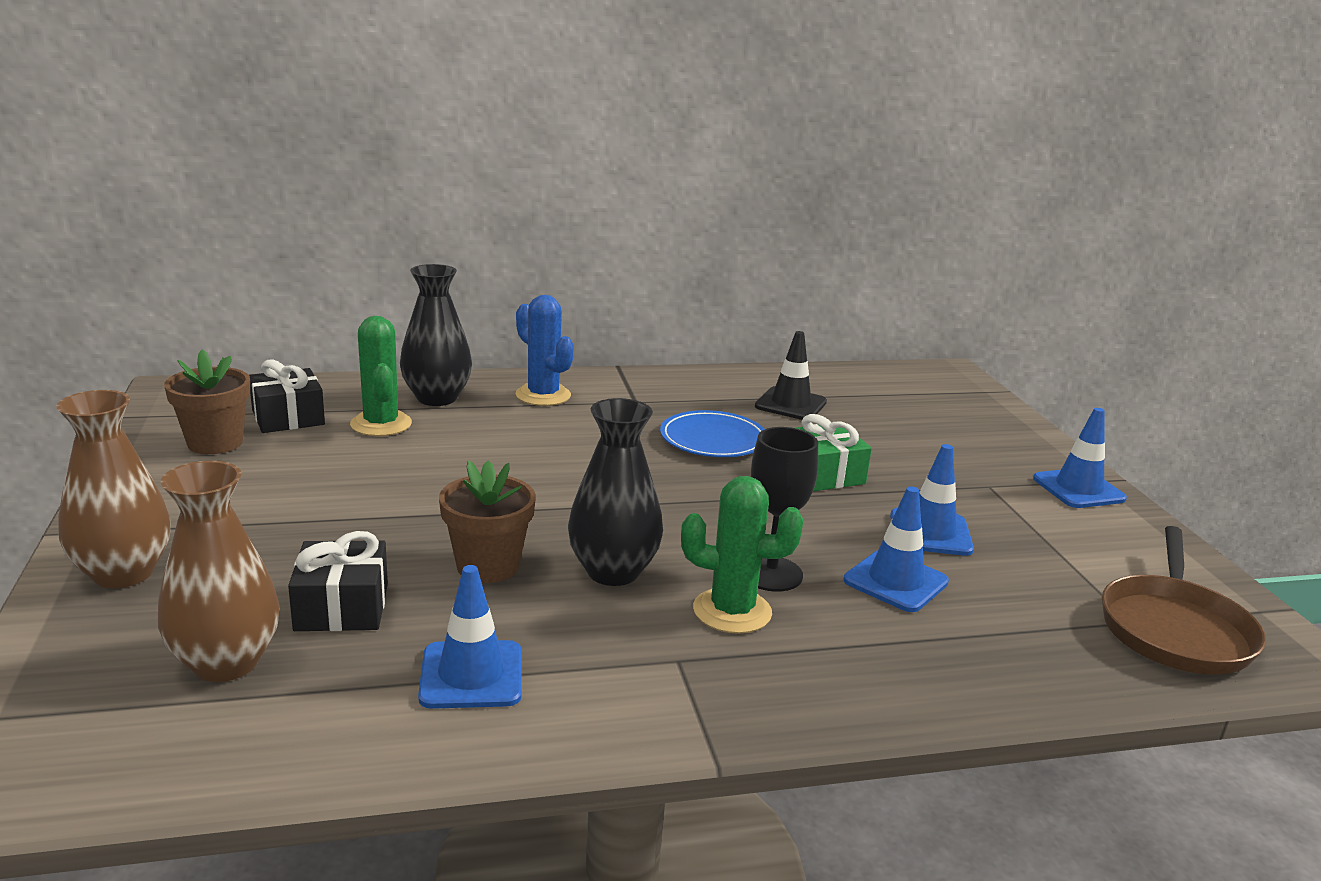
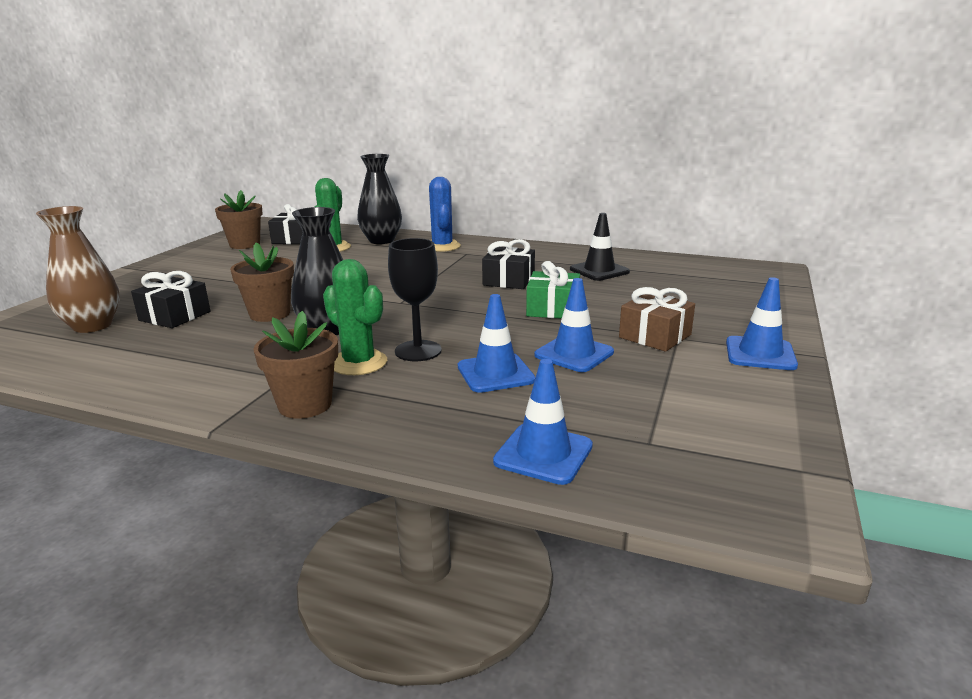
camera: 35 degrees right, 0 degrees up
brown vase [56,390,171,588] -> none
blue traffic cone [418,565,522,709] -> blue traffic cone moved to [493,359,593,485]
blue plate [660,410,765,457] -> black gift [482,239,535,289]
brown pan [1102,526,1266,675] -> none
none -> brown flower pot [253,311,338,419]
none -> brown gift [619,287,695,352]

